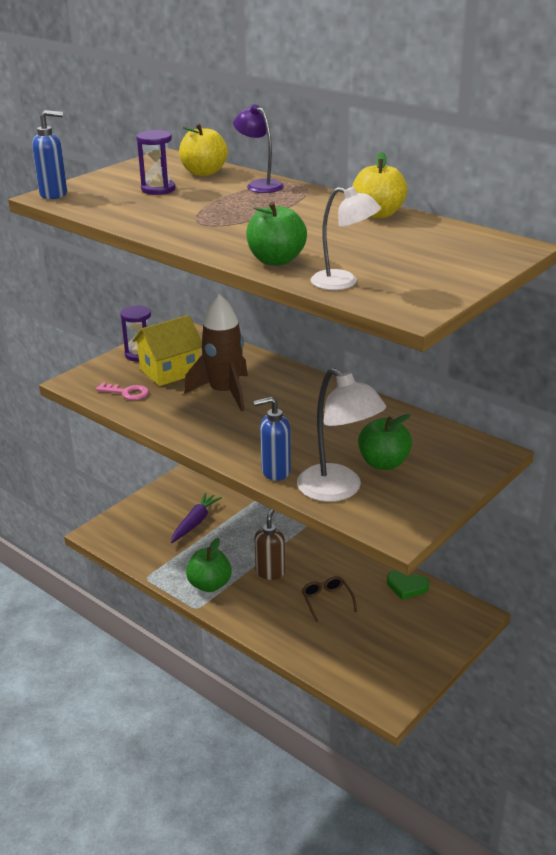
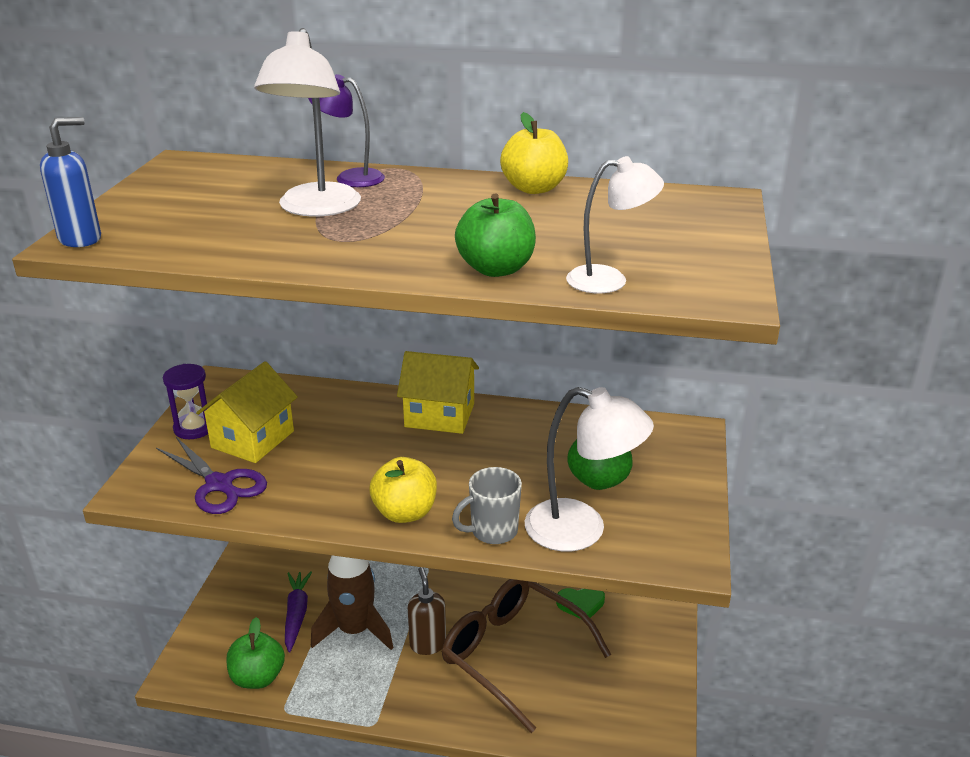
camera: 30 degrees left, 0 degrees up
pink key [96,382,149,400] -> purple scissors [156,437,267,514]
purple hourglass [136,130,175,195] -> none
yellow apple [179,123,228,176] -> yellow apple moved to [370,457,437,523]
brown rocket [184,294,248,412] -> brown rocket moved to [311,555,393,650]
green apple [186,538,232,592] -> green apple moved to [226,617,285,689]
blue soap dispenser [253,397,291,481] -> grey mug [452,467,522,544]
brown glasses [302,576,357,622] -> brown glasses [442,579,611,733], size x2.41
none -> white lamp [254,28,361,217]
none -> yellow house [397,351,479,434]

